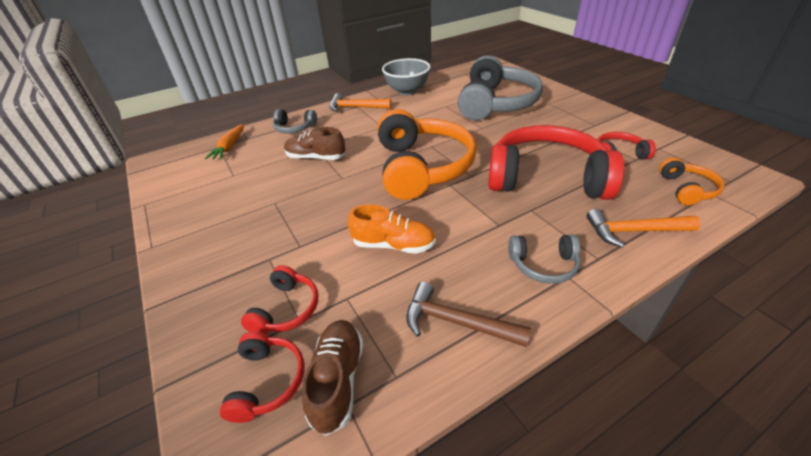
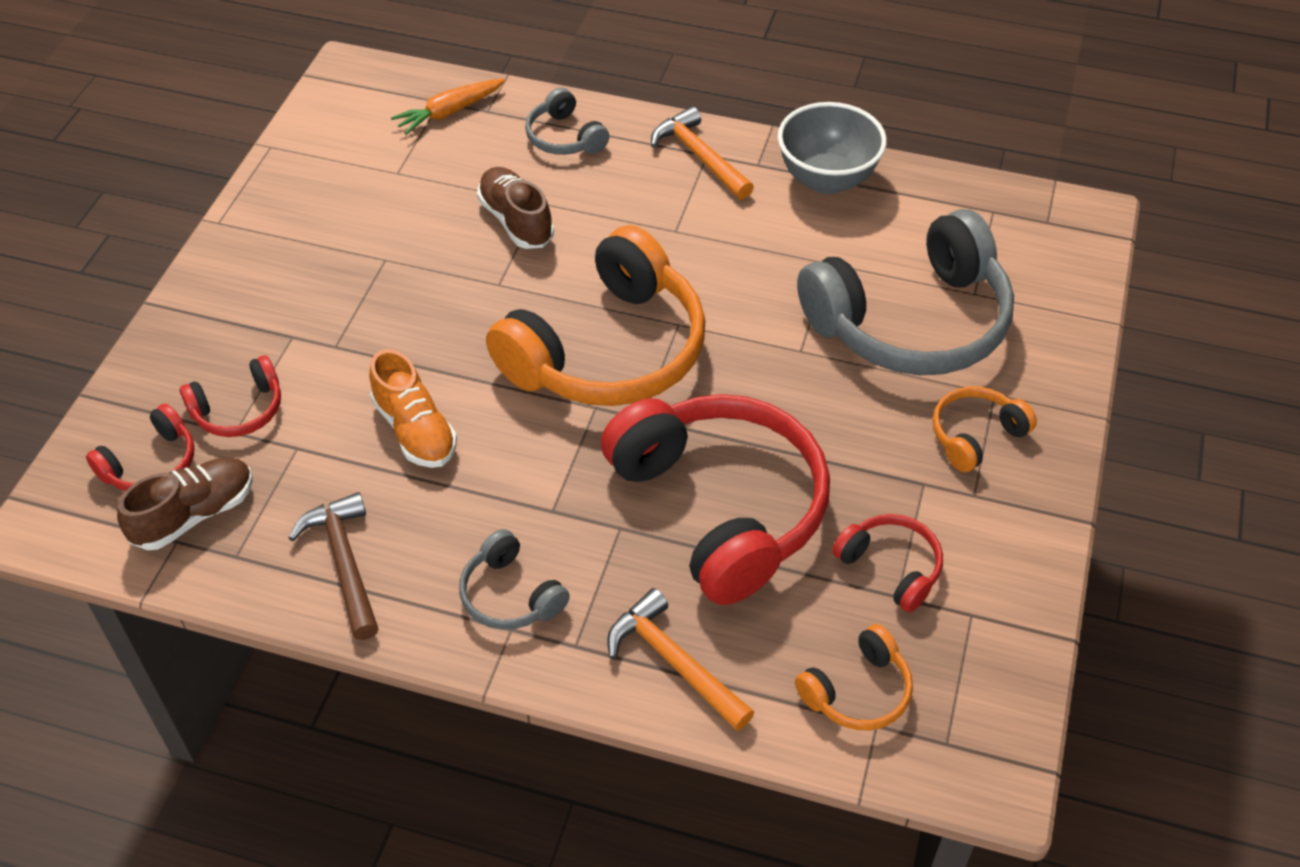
camera: 45 degrees right, 10 degrees up
none -> orange headphones [932,386,1037,472]

